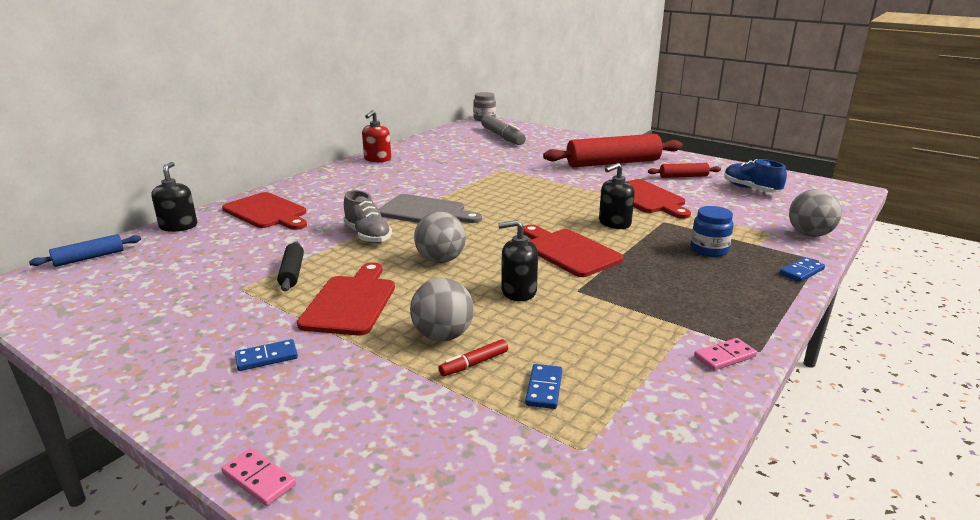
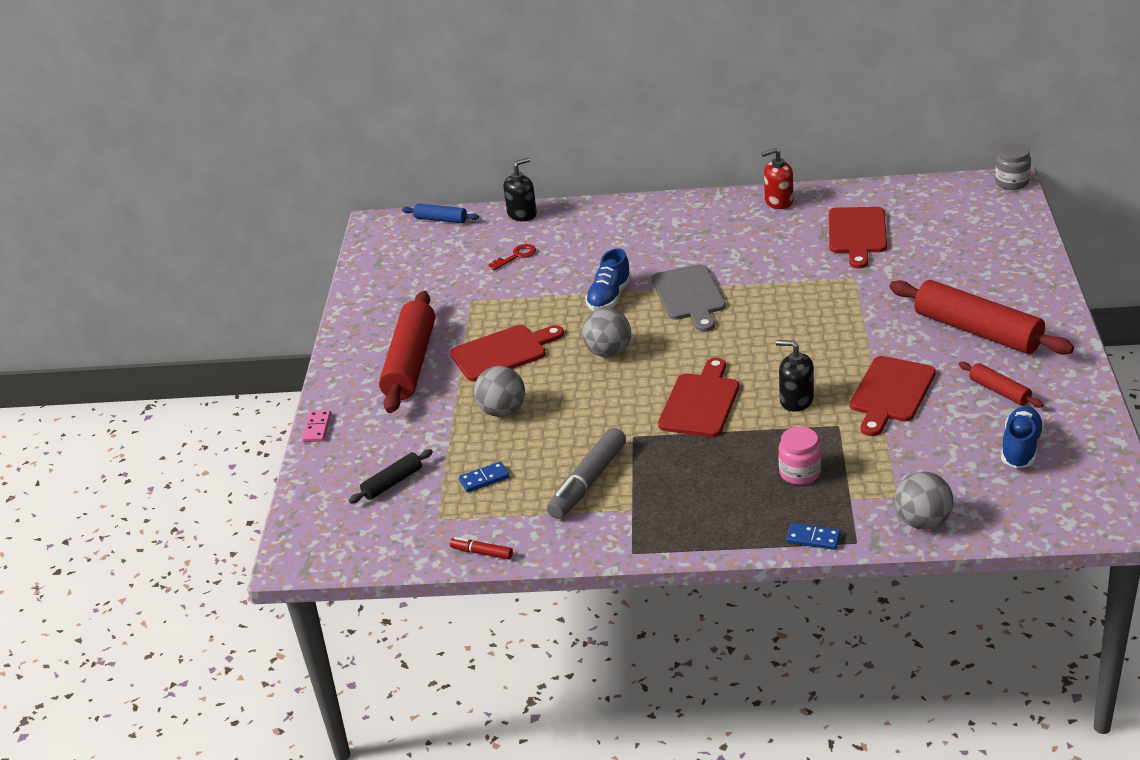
camera: 60 degrees right, 10 degrees up
red cutting board [222,192,307,230] -> red cutting board moved to [829,207,887,268]
blue domino [235,339,298,371] -> red rolling pin [379,291,435,413]
black rolling pin [277,242,304,291] -> black rolling pin moved to [349,449,433,503]
grey shoe [344,190,392,243] -> blue shoe [585,248,631,311]
red marker [439,339,508,376] -> red marker moved to [450,537,513,559]
grey marker [481,115,526,145] -> grey marker moved to [547,428,626,519]
black soap dispenser [498,220,538,301] -> none
blue jar [691,206,734,257] -> pink jar [778,427,821,485]
pink domino [694,338,757,371] -> none
none -> red key [489,244,536,270]

